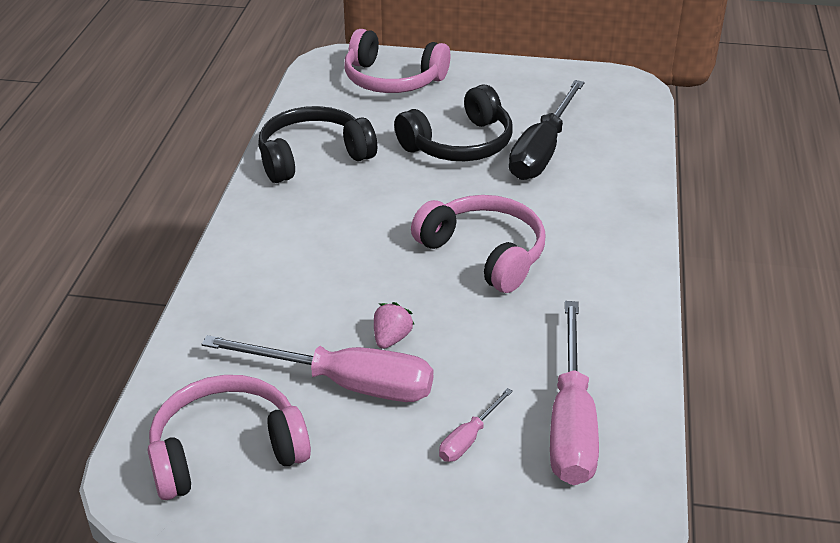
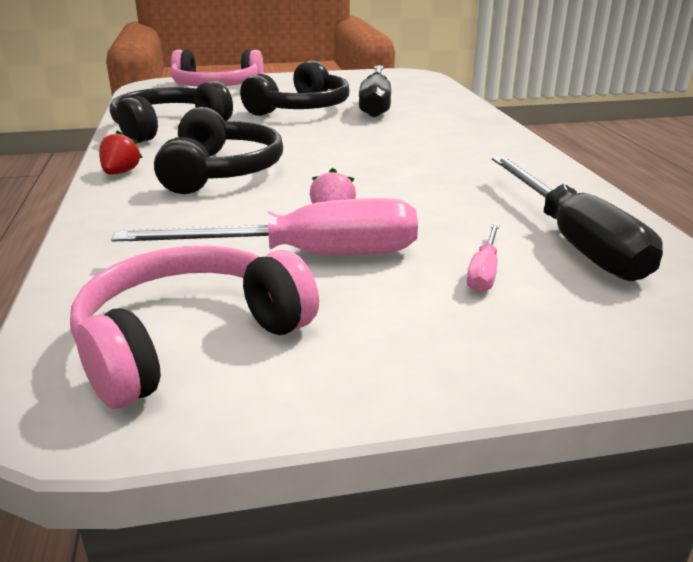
camera: 20 degrees left, 10 degrees down
pink headphones [411,195,545,293] -> none
pink screwdriver [550,301,599,485] -> black screwdriver [492,156,663,281]
none -> red strawberry [99,130,143,175]
none -> black headphones [154,107,283,194]

